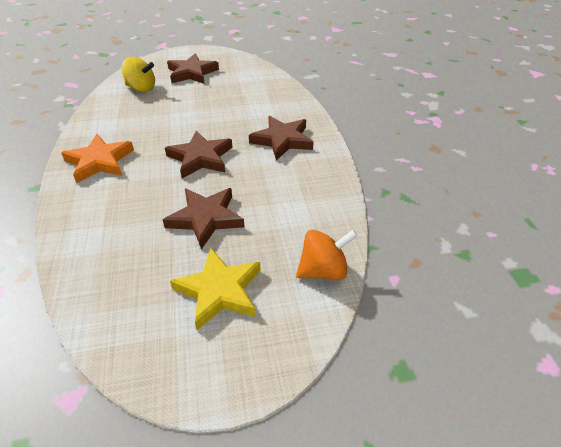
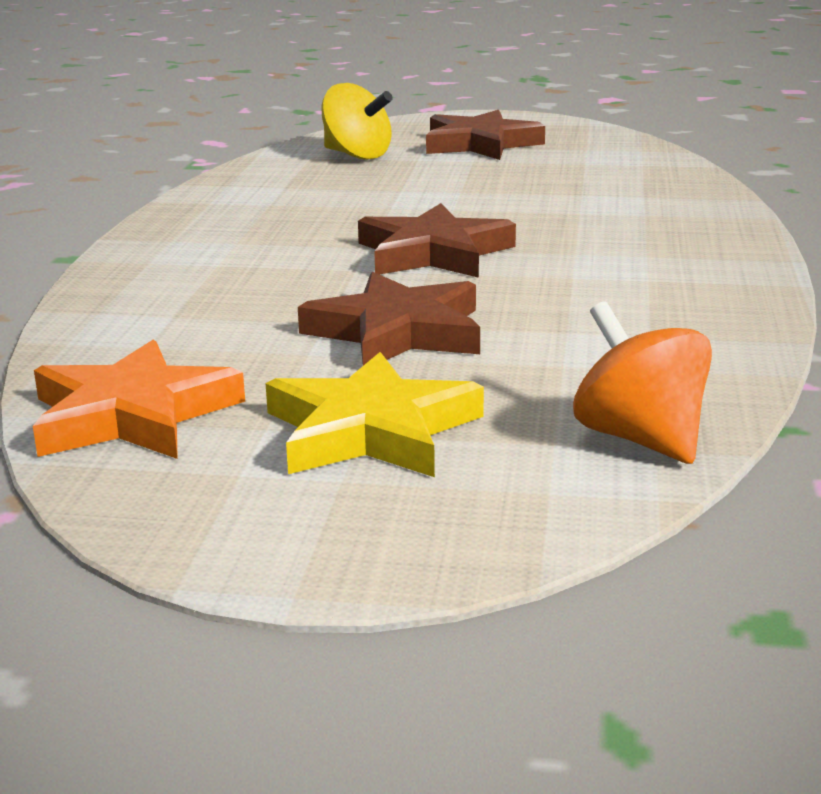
camera: 20 degrees right, 20 degrees down
orange star [61,134,134,183] -> orange star moved to [33,340,245,459]
brown star [249,116,313,161] -> none
orange spinning top [296,230,357,280] -> orange spinning top turned 120 degrees counterclockwise [573,301,712,464]

